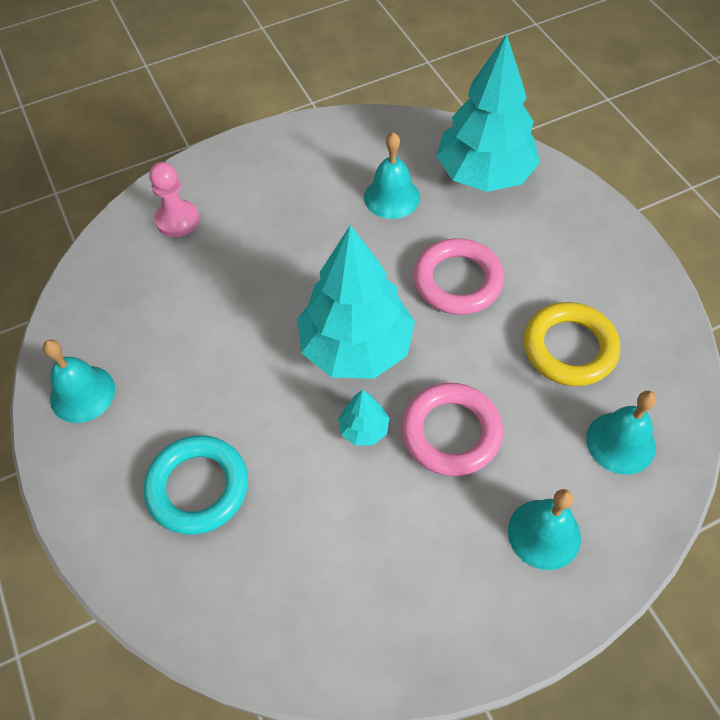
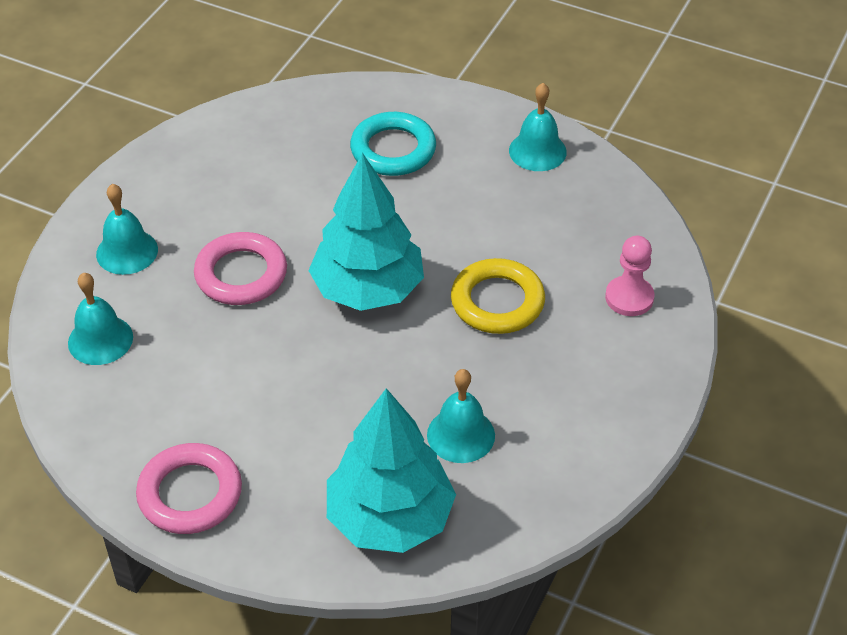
camera: 140 degrees right, 10 degrees down
turquoise tree [338,390,389,446] -> none
pink ring [414,238,504,315] -> pink ring moved to [136,443,242,534]
yellow ring [524,302,620,386] -> yellow ring moved to [451,258,545,334]

